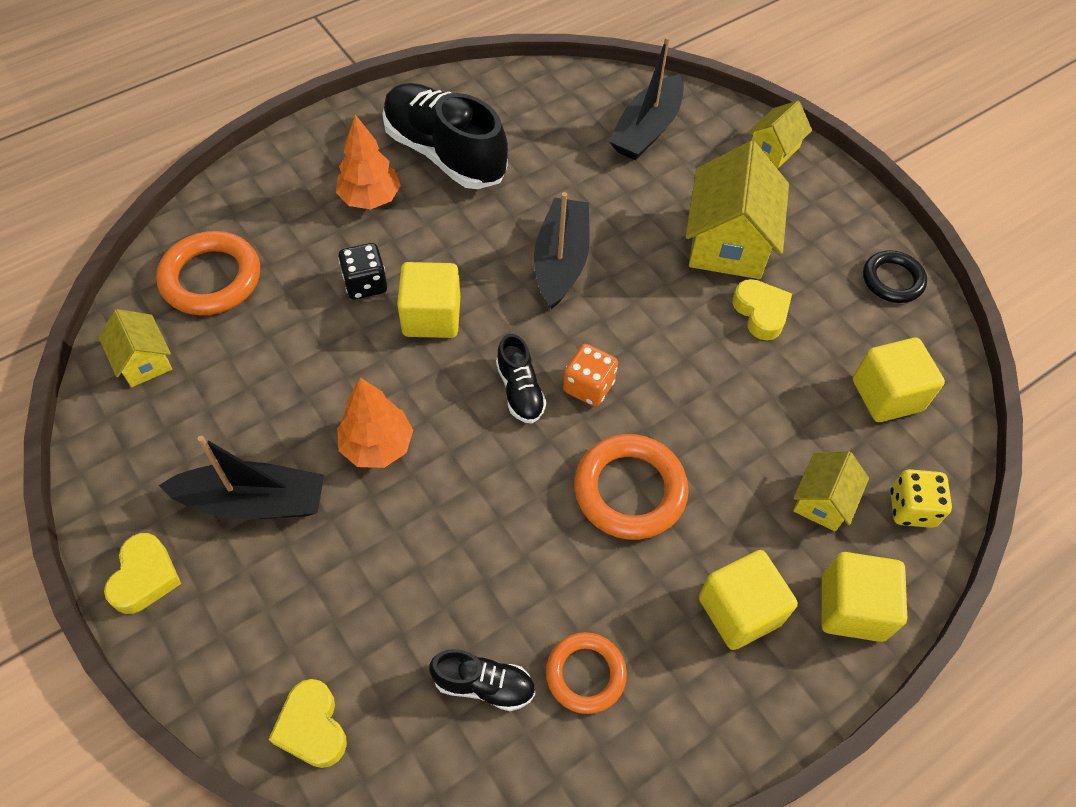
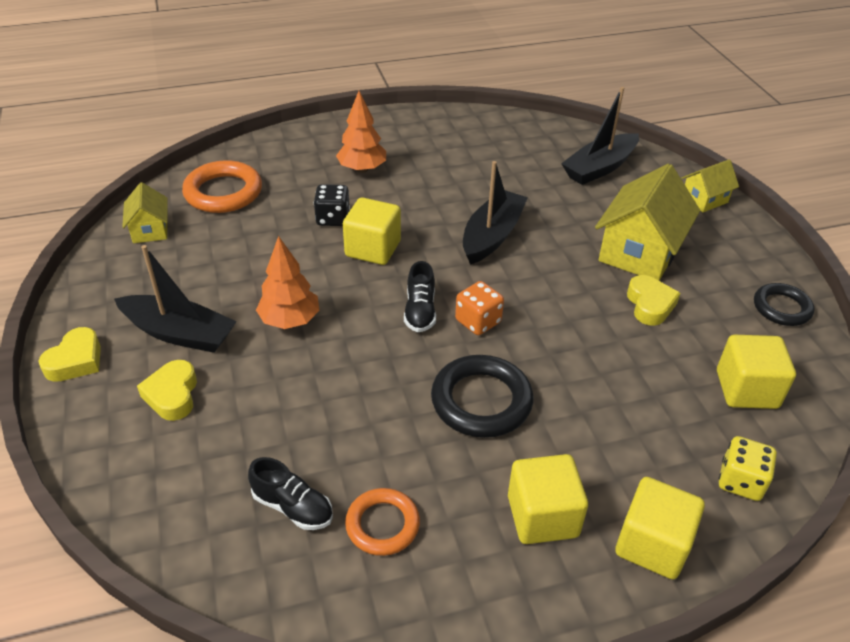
camera: 20 degrees right, 15 degrees down
yellow heart [268,679,347,768] -> yellow heart moved to [137,360,197,421]
black shoe [382,83,508,189] -> none
orange ring [574,434,689,540] -> black ring [431,355,534,438]
yellow house [793,451,869,531] -> none

